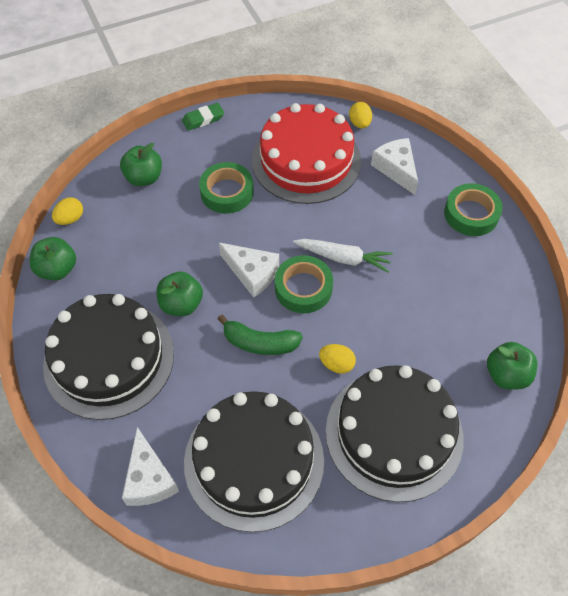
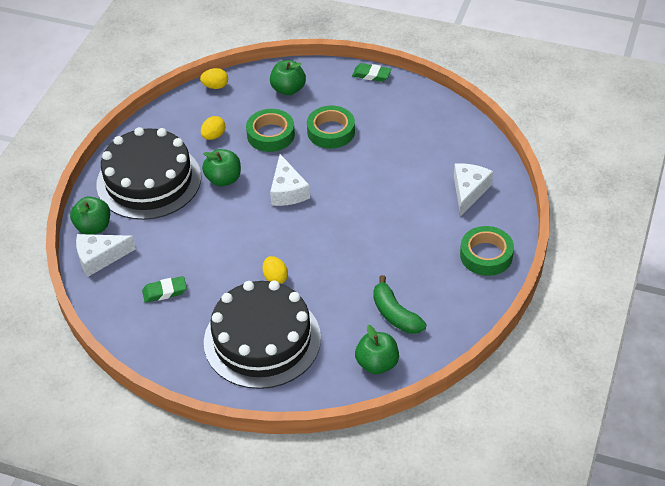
camera: 45 degrees right, 10 degrees down
green apple [30,237,76,280] -> green apple moved to [70,196,110,235]
white cheese [122,427,179,506] -> white cheese turned 45 degrees clockwise [76,234,136,277]
black cake [184,391,324,532] -> green eraser [142,276,187,303]
green banana [218,314,303,355] -> green banana moved to [373,275,427,334]
red cake [252,103,361,204] -> none
green tape [275,255,333,313] -> green tape moved to [246,109,295,152]
white carrot [293,239,393,273] -> none
yellow egg [349,102,372,128] -> yellow egg moved to [201,116,225,140]

